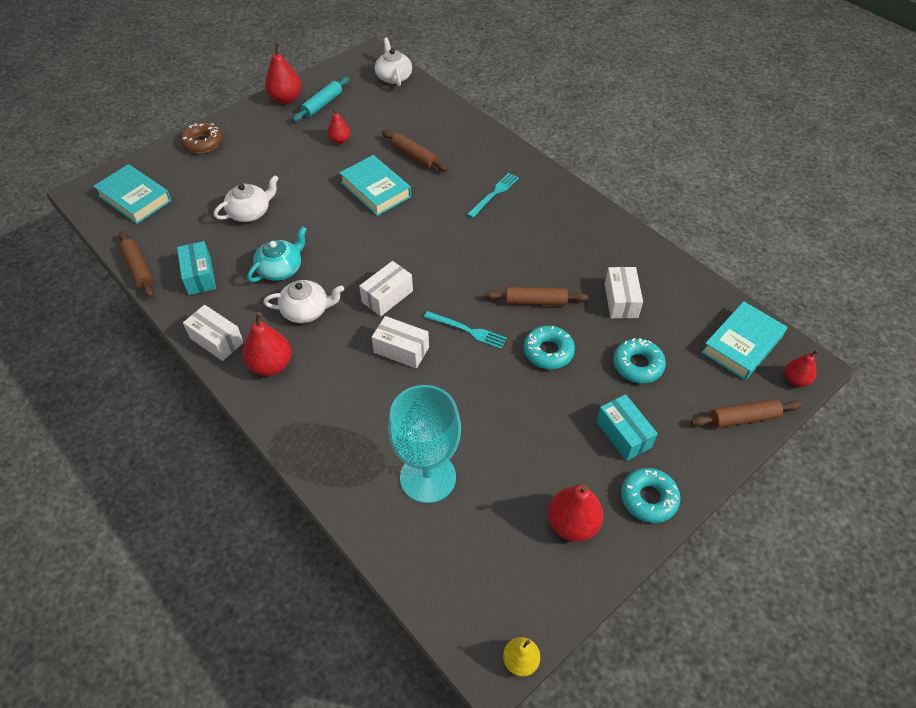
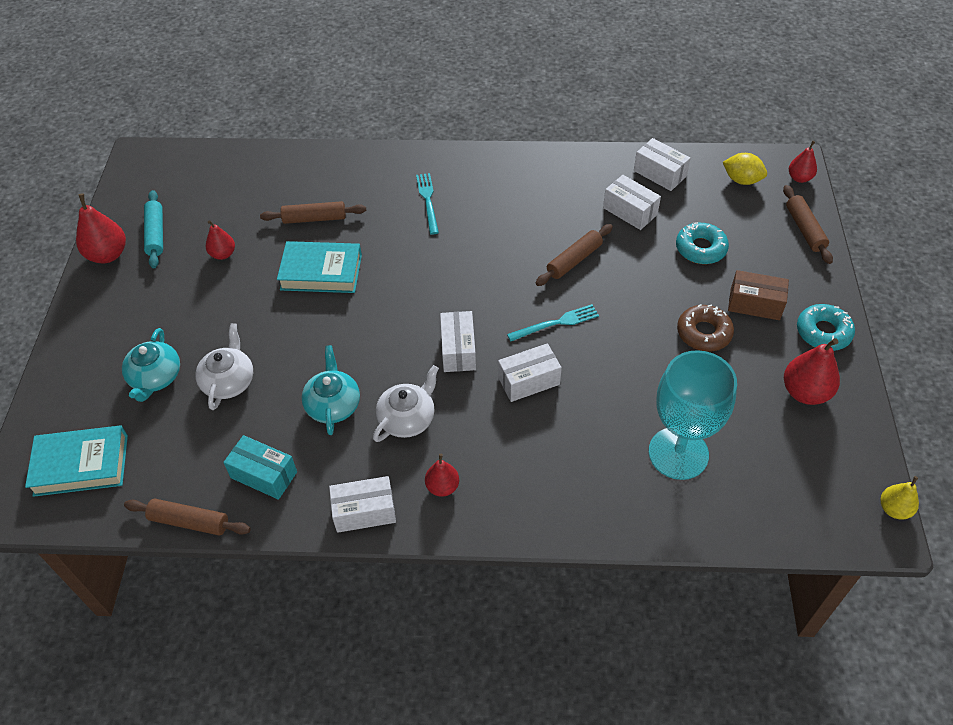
camera: 45 degrees left, 0 degrees up
brown donut [180,122,223,153] -> brown donut moved to [677,304,734,351]
red pear [243,312,292,376] -> red pear [425,454,459,497], size x0.61
white teapot [375,37,412,86] -> none
turquoise donut [524,326,575,369] -> none
turquoise box [596,394,658,461] -> brown box [728,270,789,320]
brown rolling pin [691,399,802,428] -> brown rolling pin turned 45 degrees counterclockwise [783,185,833,264]
turquoise book [701,301,787,380] -> yellow lemon [723,153,767,185]
none -> turquoise teapot [122,328,180,402]
none -> white box [634,138,691,191]

